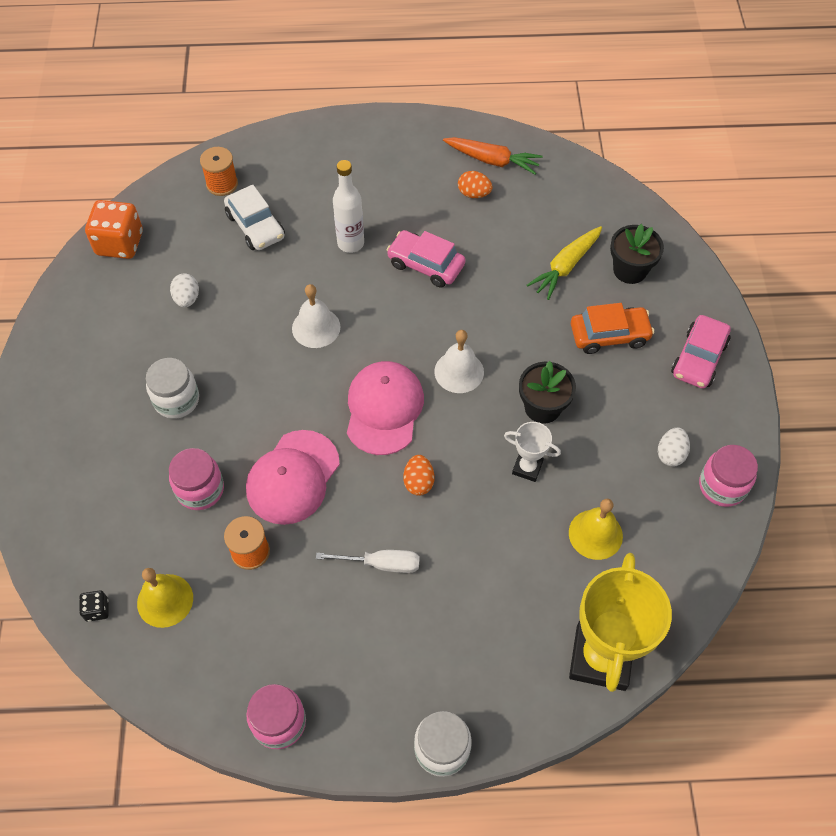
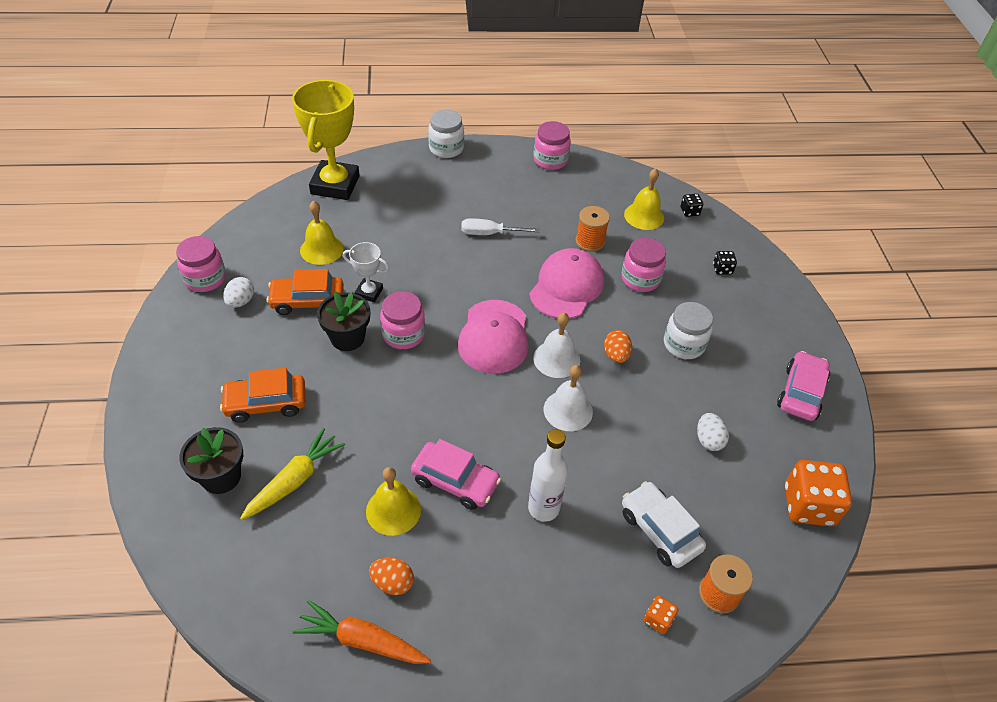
camera: 175 degrees right, 10 degrees down
orange egg [403,455,434,496] -> orange egg moved to [604,330,632,363]
white bell [434,330,484,393] -> white bell moved to [533,313,580,378]
pink car [671,315,731,389] -> pink car moved to [777,351,830,421]
none -> orange car [266,269,344,315]
none -> yellow bell [366,467,421,536]
none -> pink jar [380,291,425,349]
none -> orange dice [644,595,679,634]
none -> black dice [713,251,737,275]

